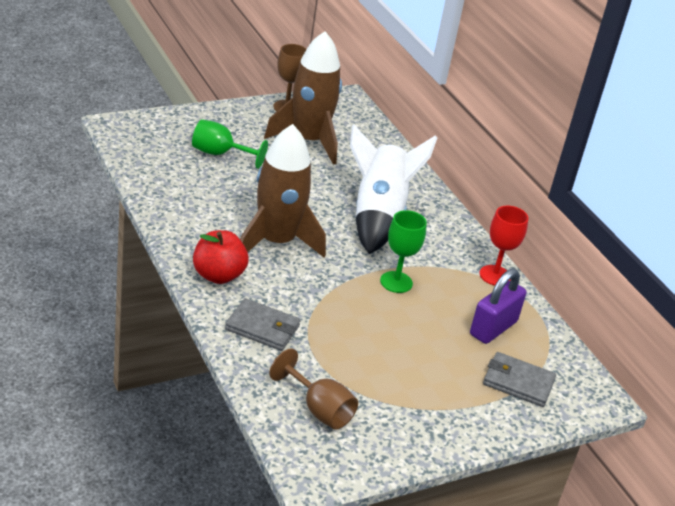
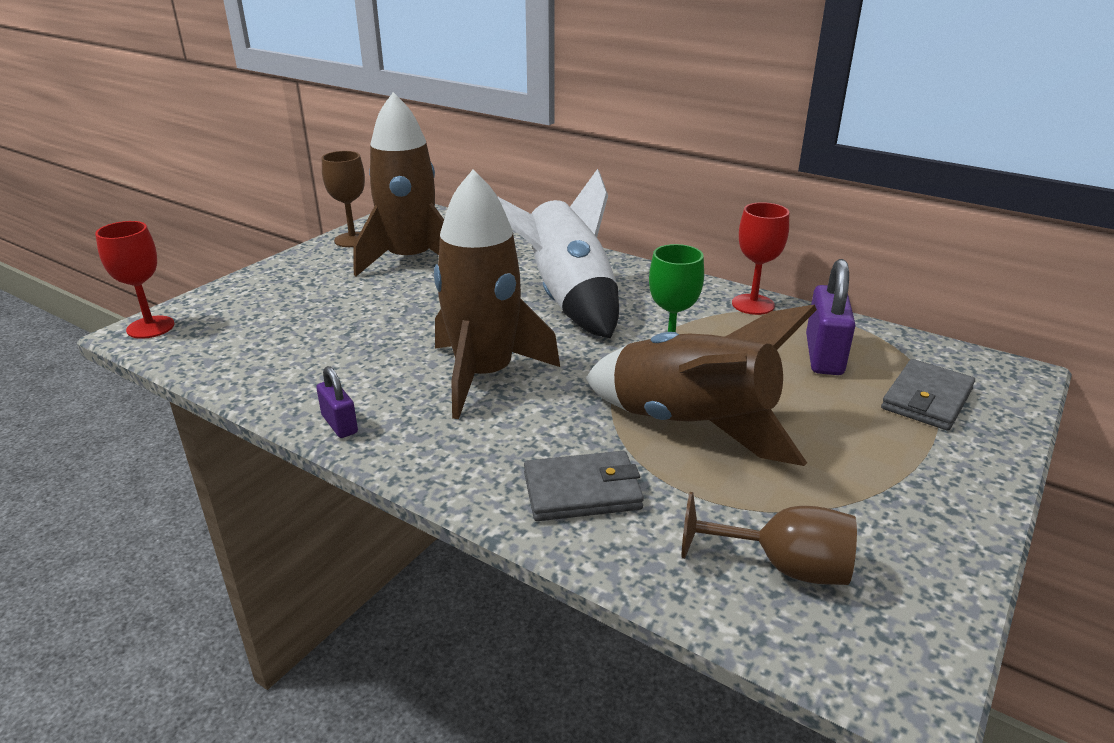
camera: 25 degrees left, 5 degrees down
green goblet [192,119,268,169] -> none
red apple [193,230,249,284] -> none
grey wallet [483,352,556,407] -> grey wallet turned 45 degrees counterclockwise [881,359,975,430]
none -> red goblet [95,221,175,339]
none -> purple padlock [316,366,358,438]
none -> brown rocket [585,304,817,466]

